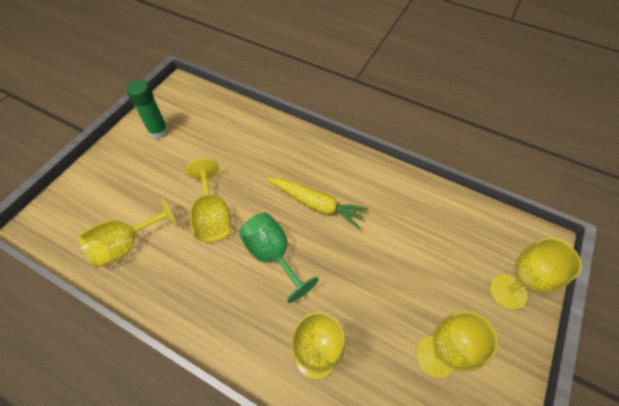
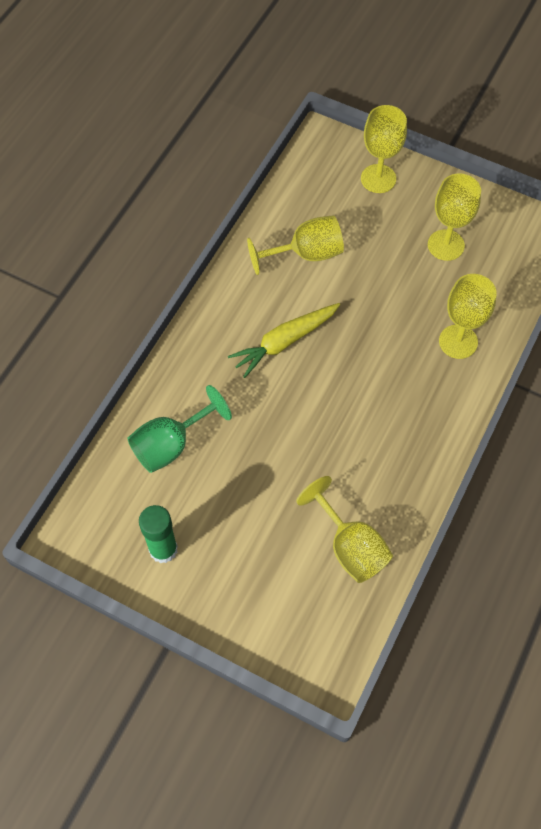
camera: 90 degrees left, 5 degrees up
yellow goblet [186,158,231,242] -> yellow goblet moved to [247,215,344,275]
green goblet [239,213,319,303] -> green goblet moved to [127,385,232,473]
yellow carrot [267,178,368,229] -> yellow carrot turned 150 degrees counterclockwise [228,303,340,378]

